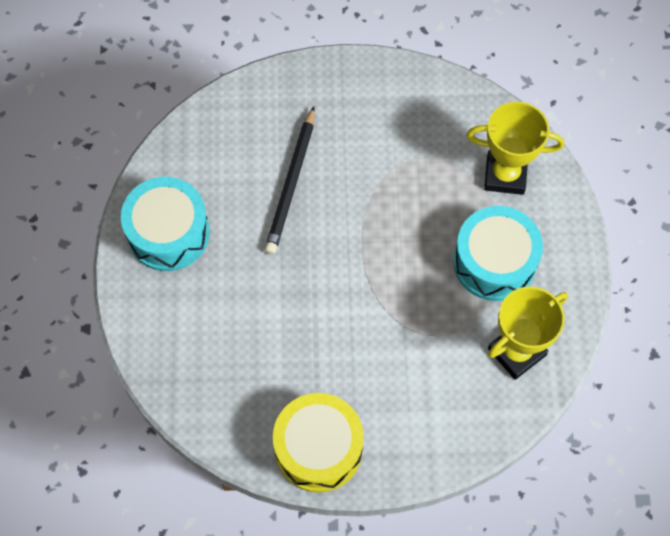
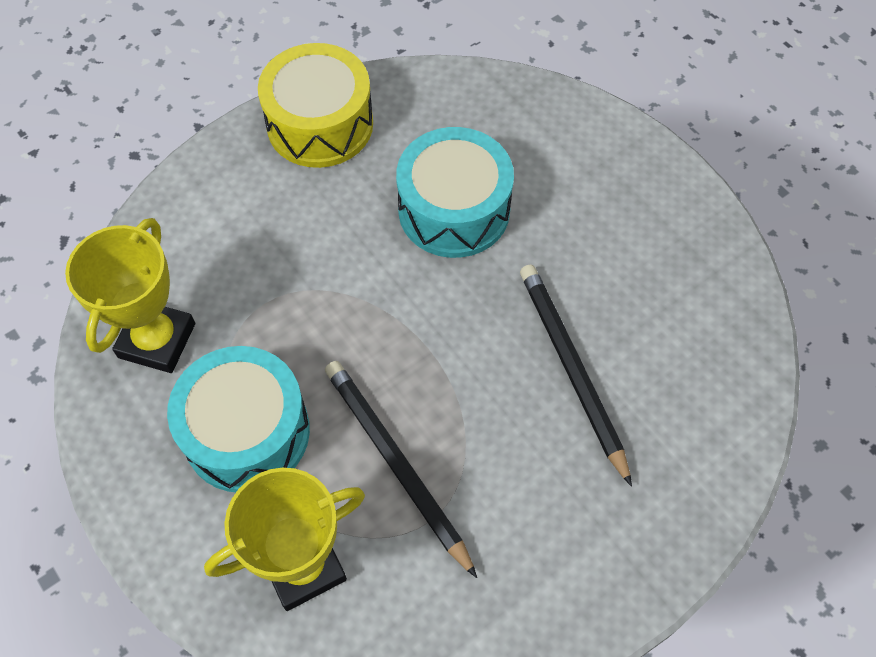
camera: 145 degrees right, 5 degrees down
turquoise drum [121,177,210,271] -> turquoise drum moved to [396,127,514,258]
none -> black pencil [325,361,477,578]

